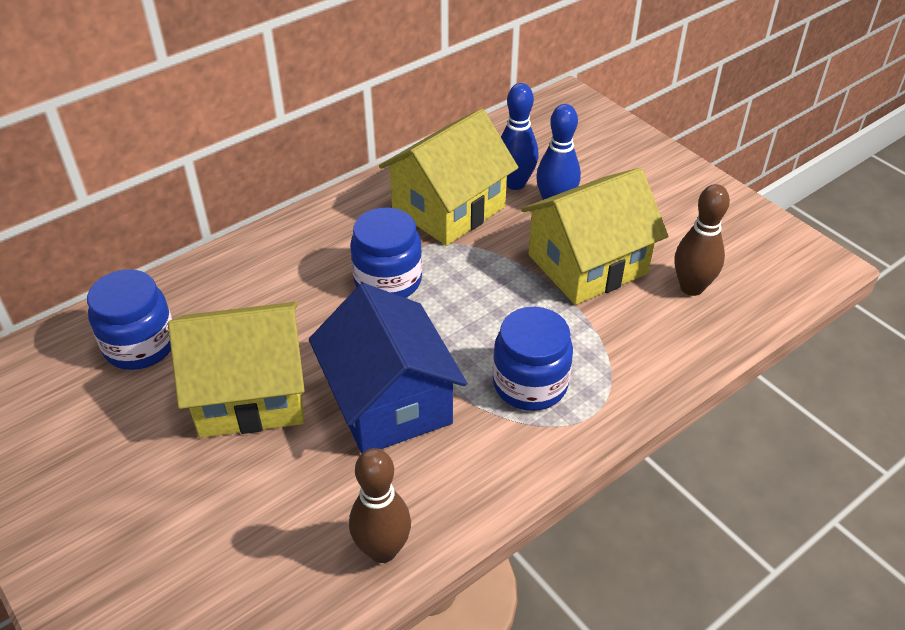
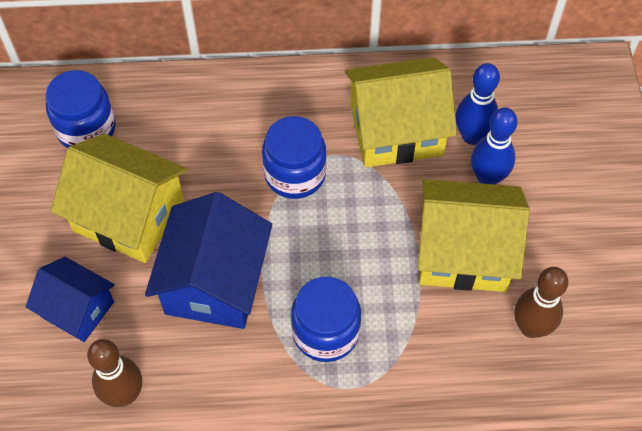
camera: 35 degrees right, 15 degrees up
none -> blue house [26,257,115,342]

